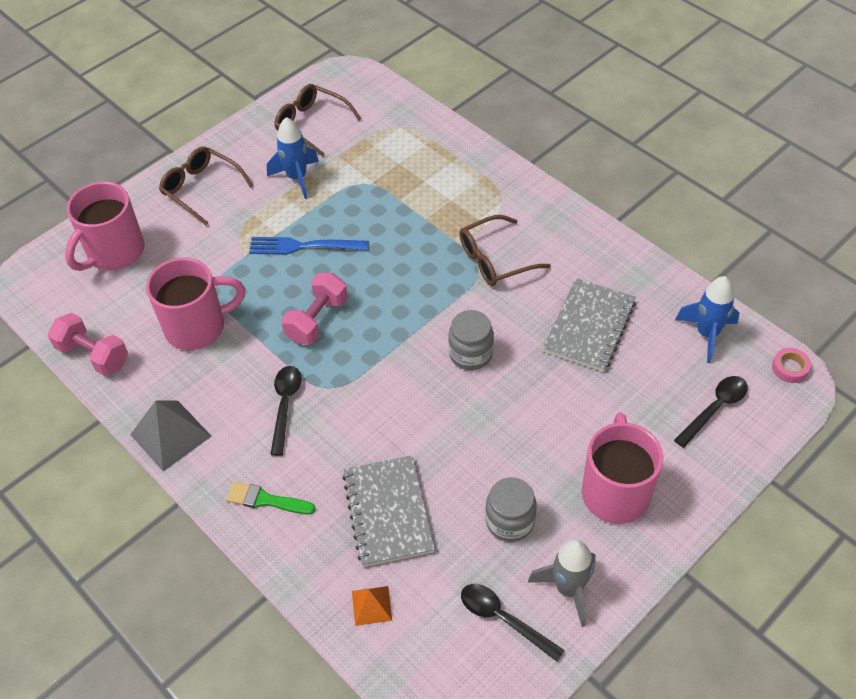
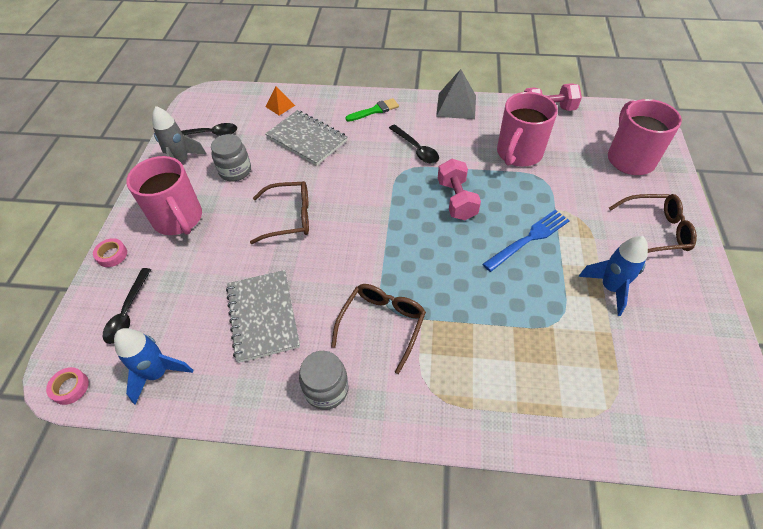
camera: 140 degrees right, 0 degrees up
brown glasses [274,84,361,157] -> brown glasses moved to [250,181,309,244]
grey jar [448,310,494,370] -> grey jar moved to [299,351,349,410]
none -> pink tape [93,238,127,267]

